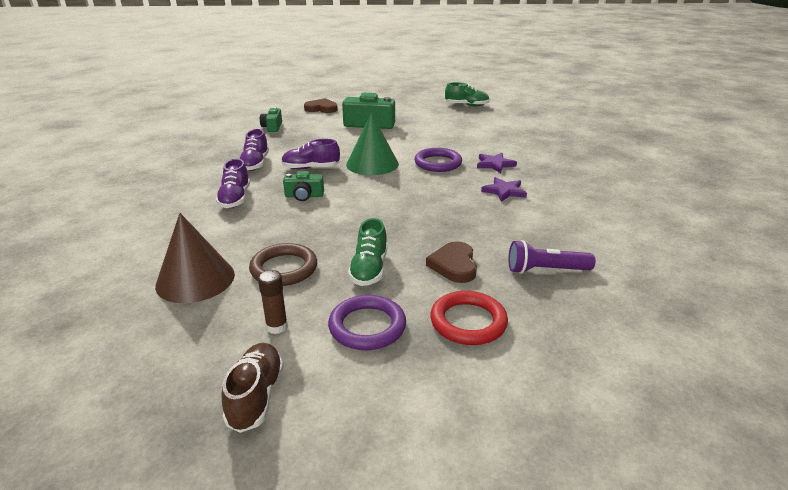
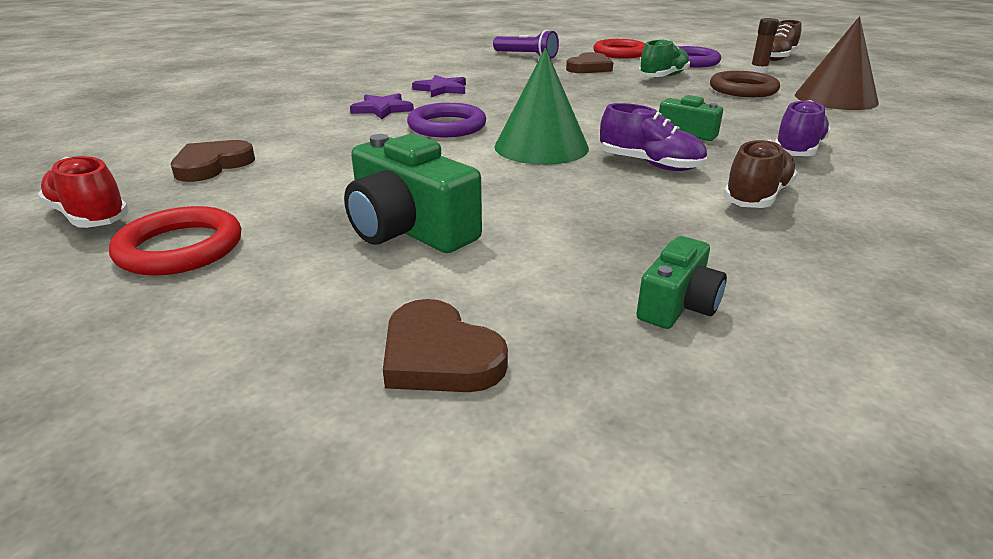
camera: 145 degrees left, 0 degrees up
purple shoe [240,129,269,171] -> brown shoe [723,140,798,208]
green shoe [445,82,490,106] -> red shoe [38,156,129,228]
none -> red ring [109,206,241,276]
none -> brown heart [171,140,255,182]

